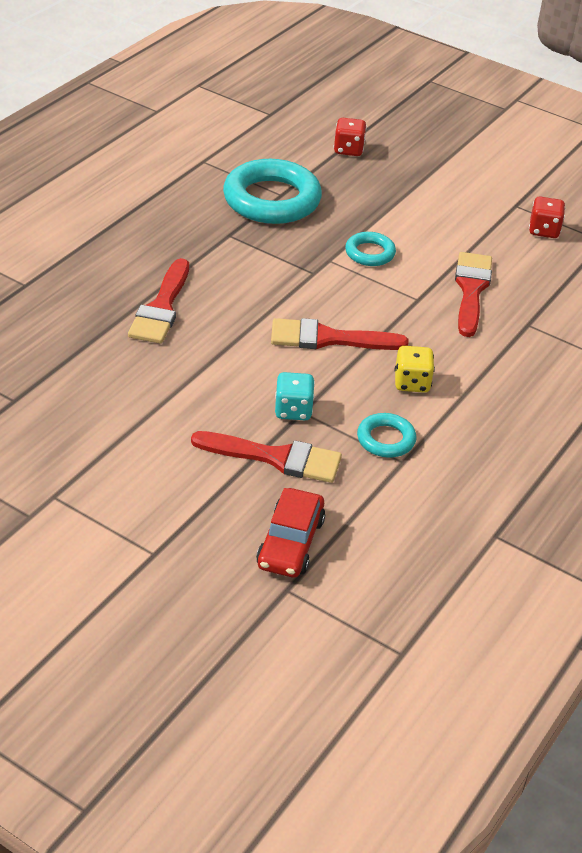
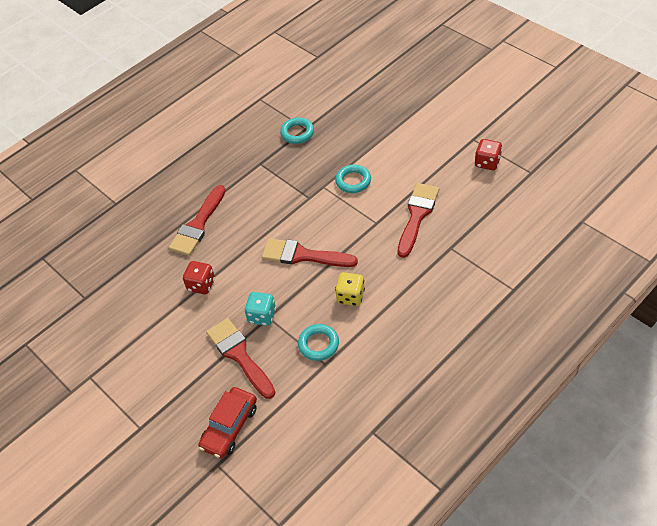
camera: 20 degrees right, 10 degrees up
red brush [191,431,342,483] -> red brush turned 150 degrees counterclockwise [206,318,276,399]
turquoise ring [223,159,322,224] -> turquoise ring [280,118,314,144], size x0.49
red dice [334,118,367,156] -> red dice moved to [183,261,215,294]

